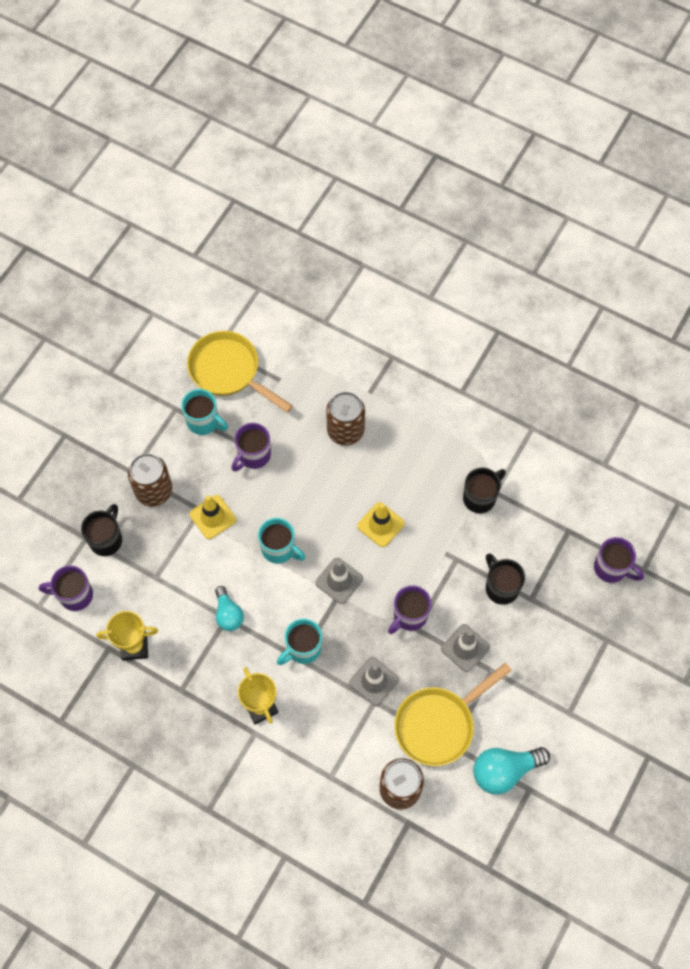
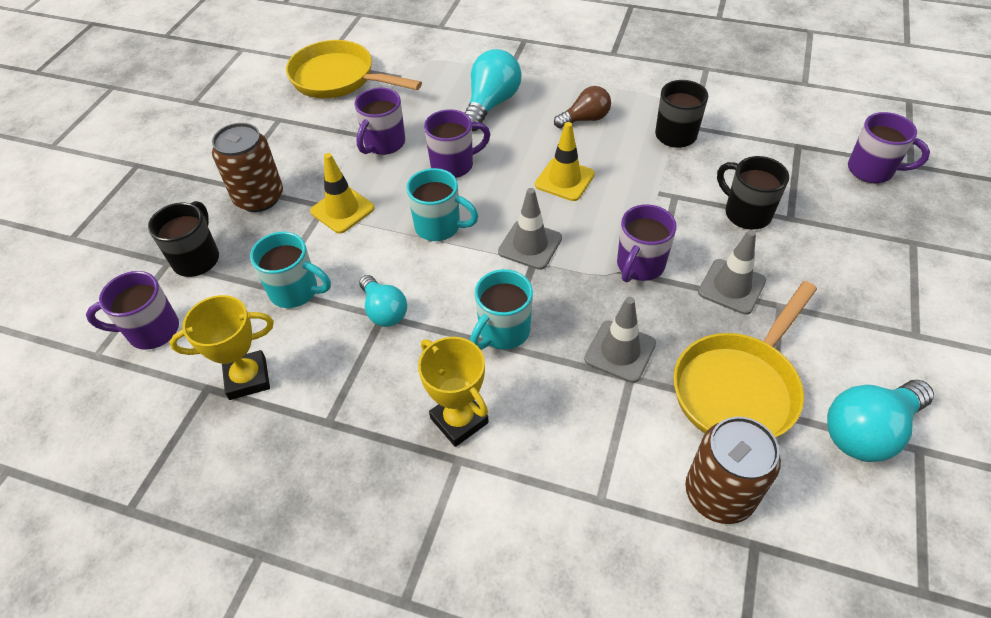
camera: 10 degrees left, 15 degrees down
turquoise mug [181,389,228,435] -> turquoise mug moved to [250,232,331,308]
brown can [326,392,365,445] -> turquoise light bulb [464,49,521,131]
none -> purple mug [424,109,490,178]
none -> brown light bulb [554,86,611,128]

